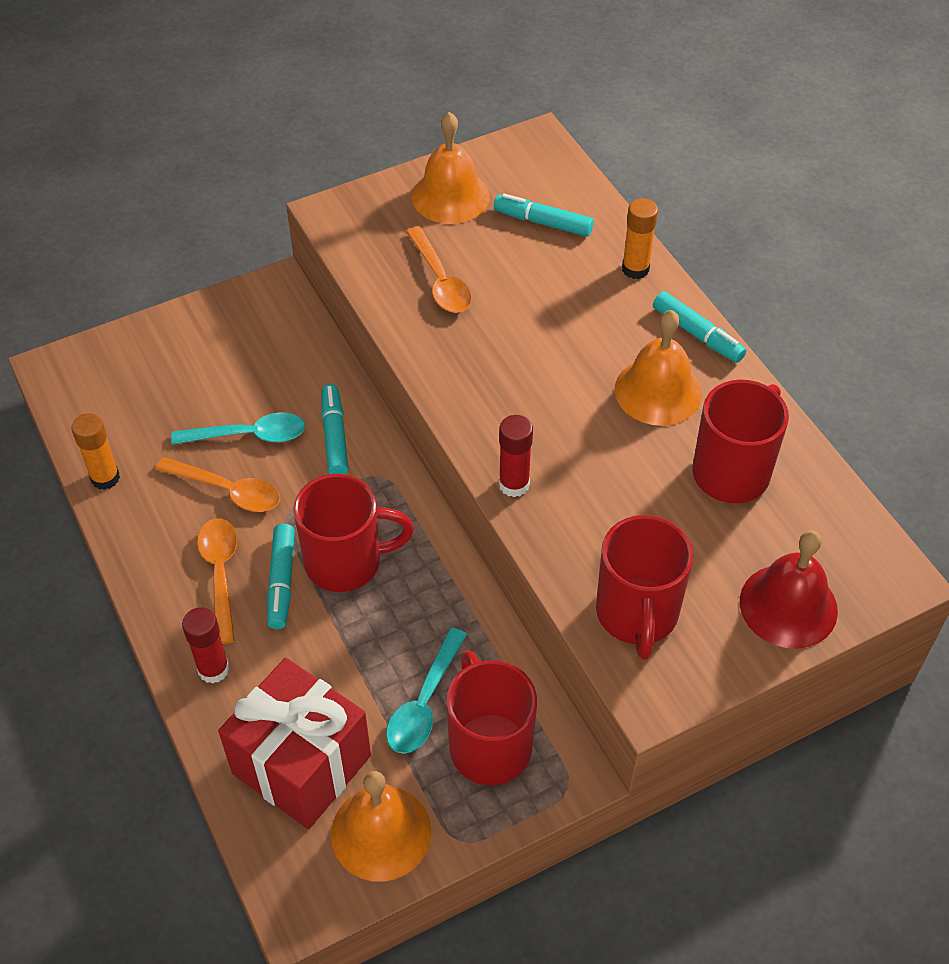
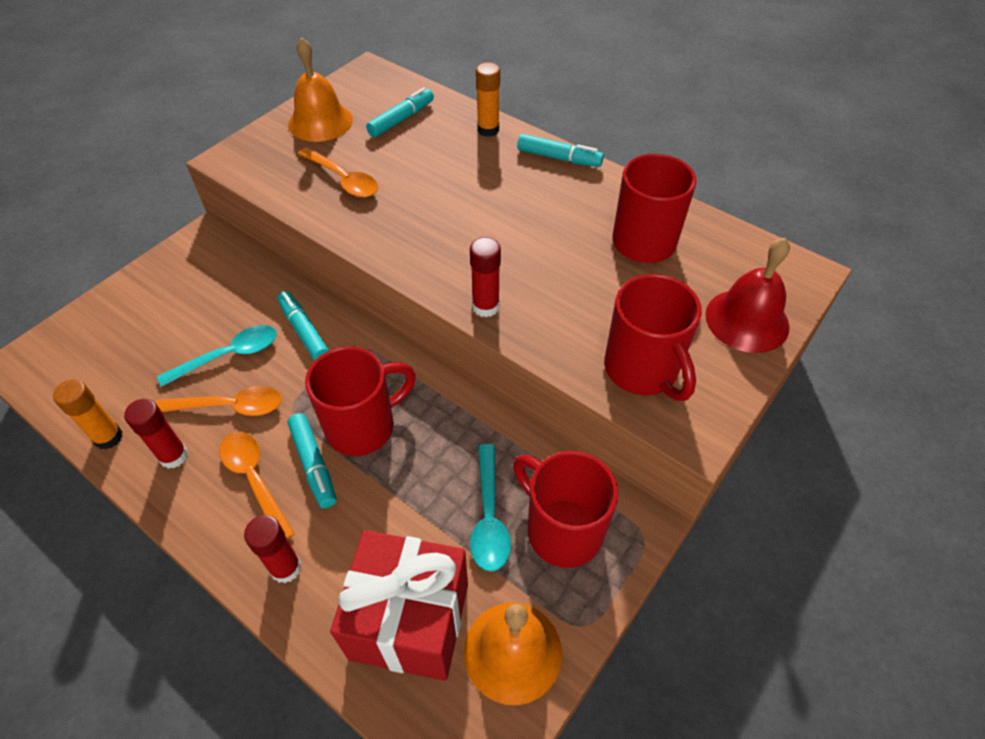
camera: 25 degrees left, 0 degrees up
turquoise marker [494,194,594,237] -> turquoise marker turned 135 degrees clockwise [366,87,434,137]
orange bell [615,310,702,426] -> none
none -> red glue stick [124,399,188,469]

